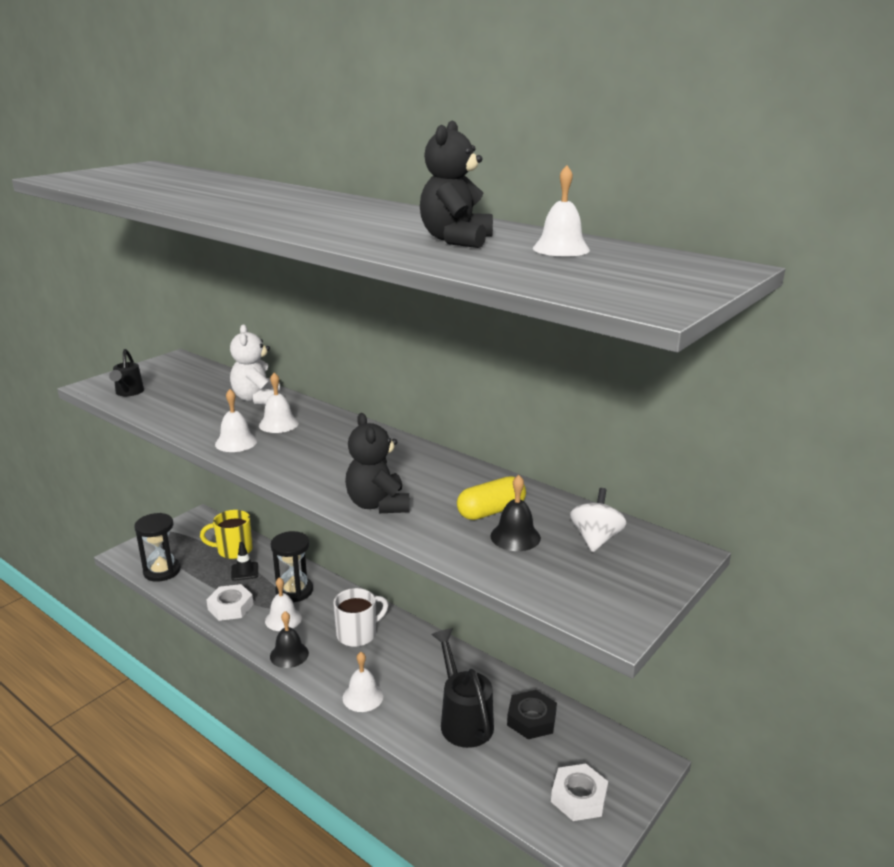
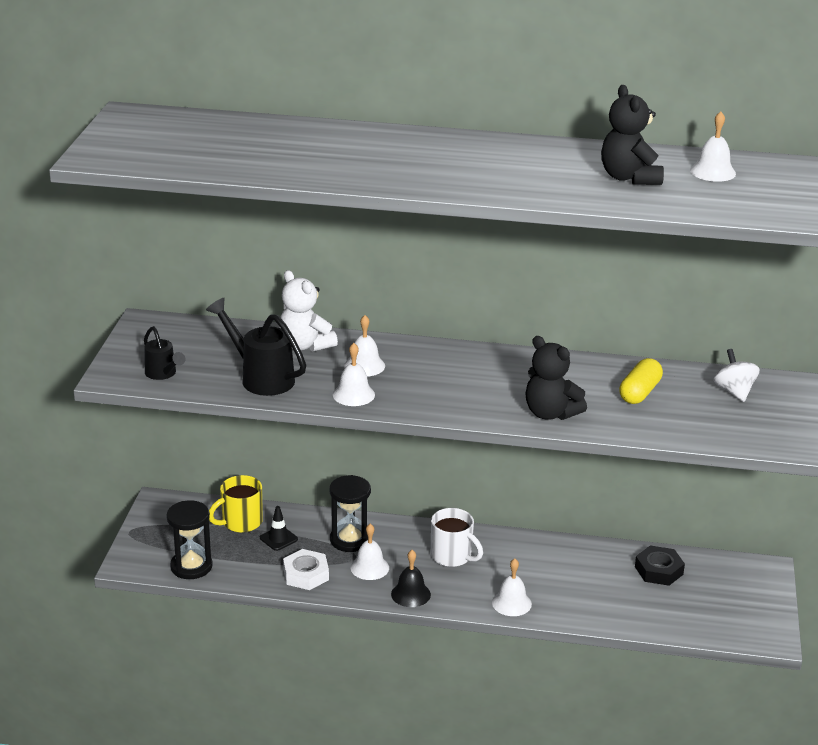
camera: 30 degrees left, 5 degrees up
white mug [333,588,388,647] -> white mug turned 105 degrees clockwise [431,508,483,567]
black watering can [432,629,494,748] -> black watering can moved to [206,298,306,396]
black bell [491,475,541,551] -> none
white nut [551,764,608,821] -> none

